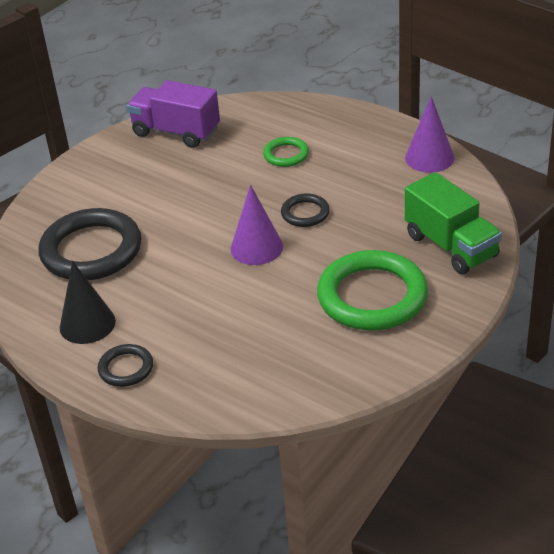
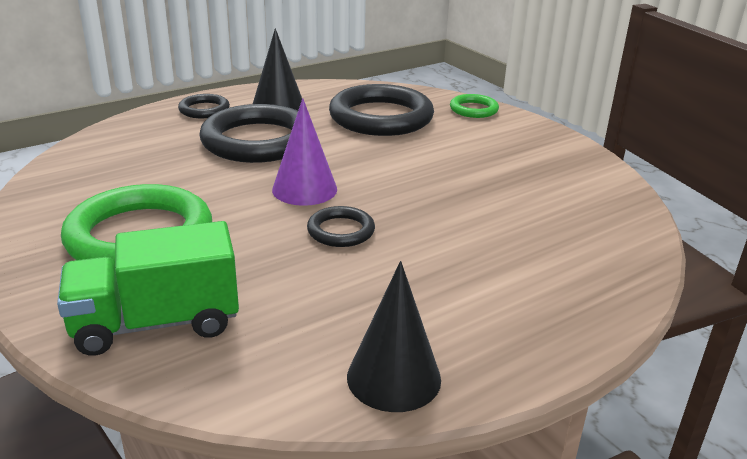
camera: 105 degrees right, 10 degrees down
purple truck [127,80,220,148] -> none
green ring [263,137,309,167] -> green ring moved to [450,94,499,118]
purple cone [405,96,454,173] -> black cone [347,261,441,412]
none -> black ring [199,104,298,163]

